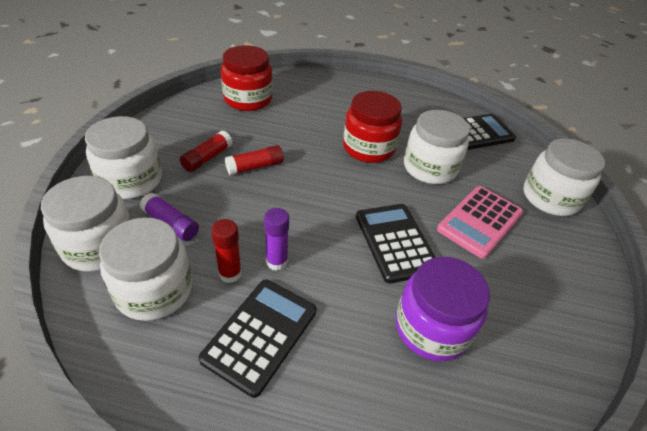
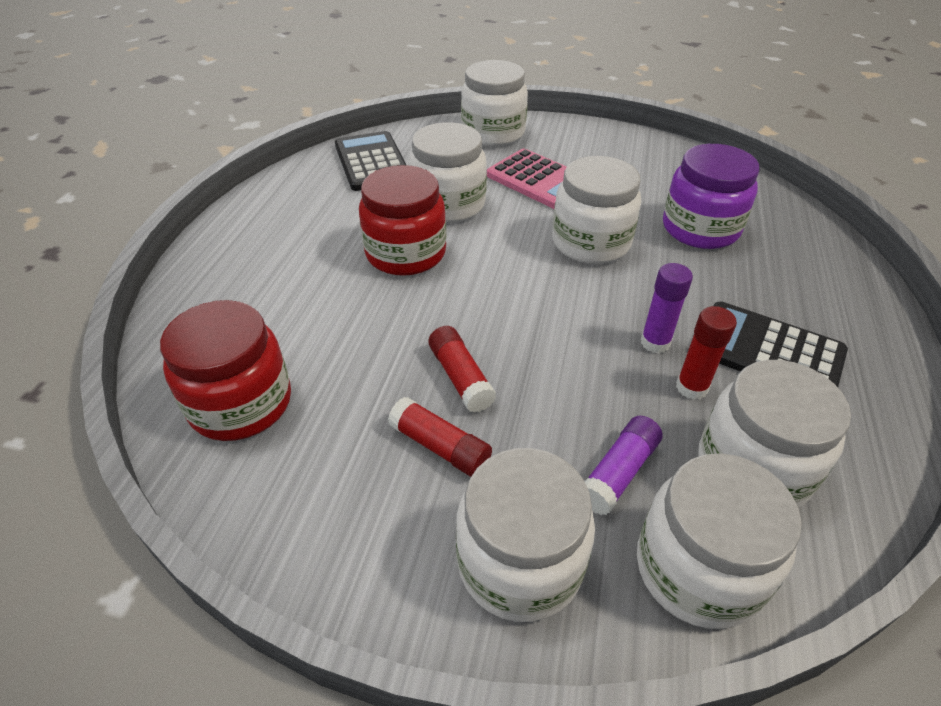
camera: 85 degrees left, 0 degrees up
black calculator [356,204,436,284] -> white jar [552,156,641,264]

